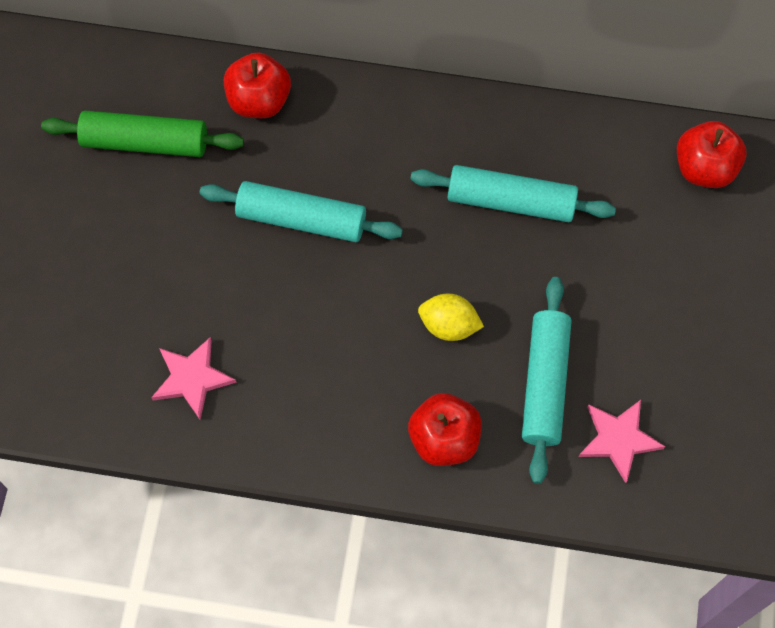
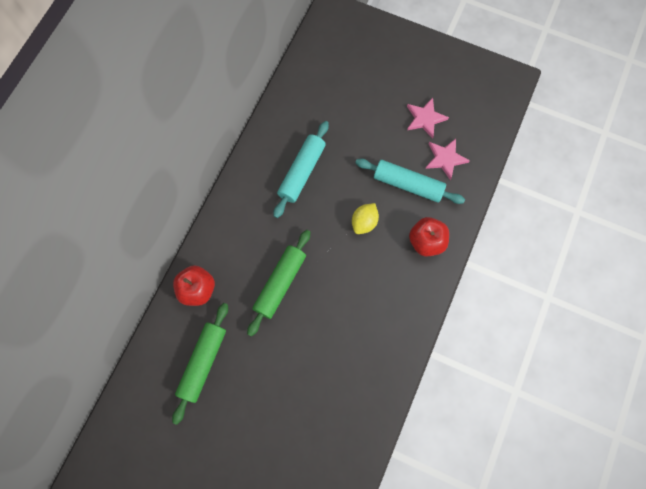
camera: 75 degrees left, 5 degrees up
pink star [151,337,236,419] -> pink star moved to [407,98,449,139]
turquoise rolling pin [200,181,403,242] -> green rolling pin [247,230,310,336]
red apple [677,121,746,188] -> none

